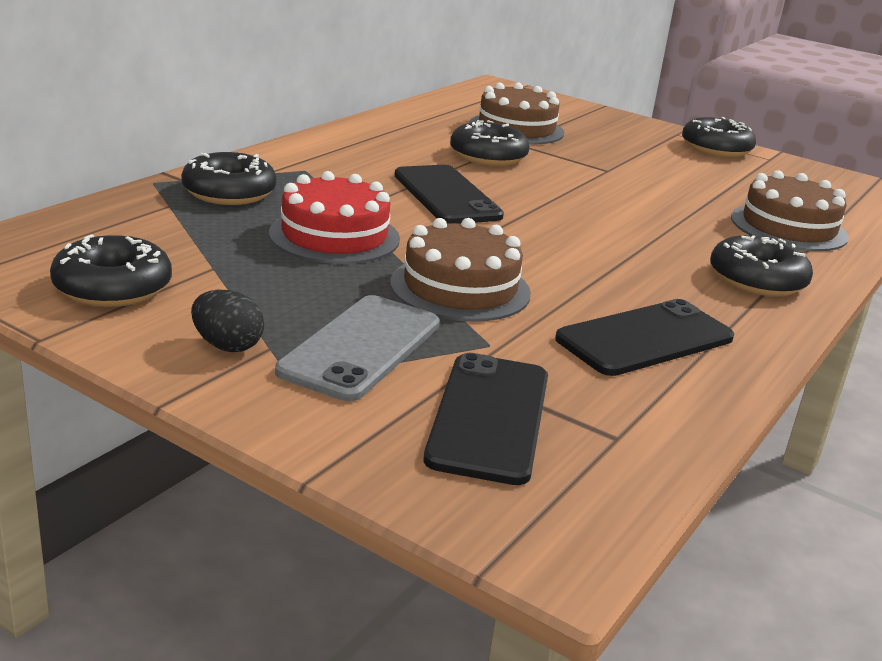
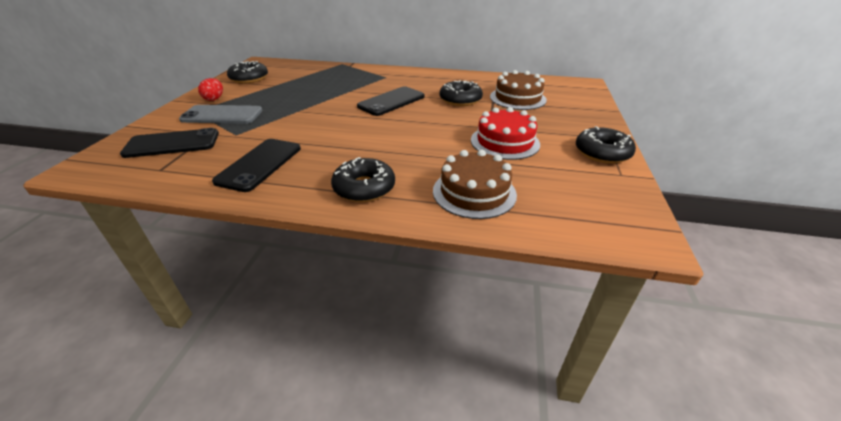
camera: 70 degrees right, 10 degrees up
black donut [181,152,277,205] -> none
black egg [191,289,264,352] -> red egg [198,78,223,101]
red cake [269,171,400,264] -> red cake moved to [471,107,540,160]
brown cake [390,218,531,322] -> none
black phone [555,299,734,376] -> black phone turned 75 degrees clockwise [212,139,301,192]

